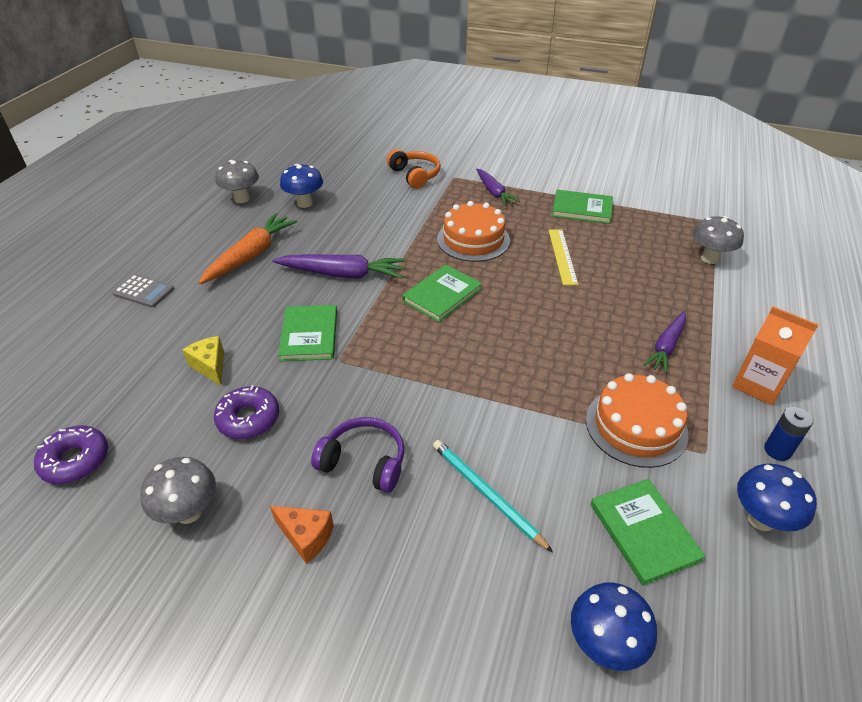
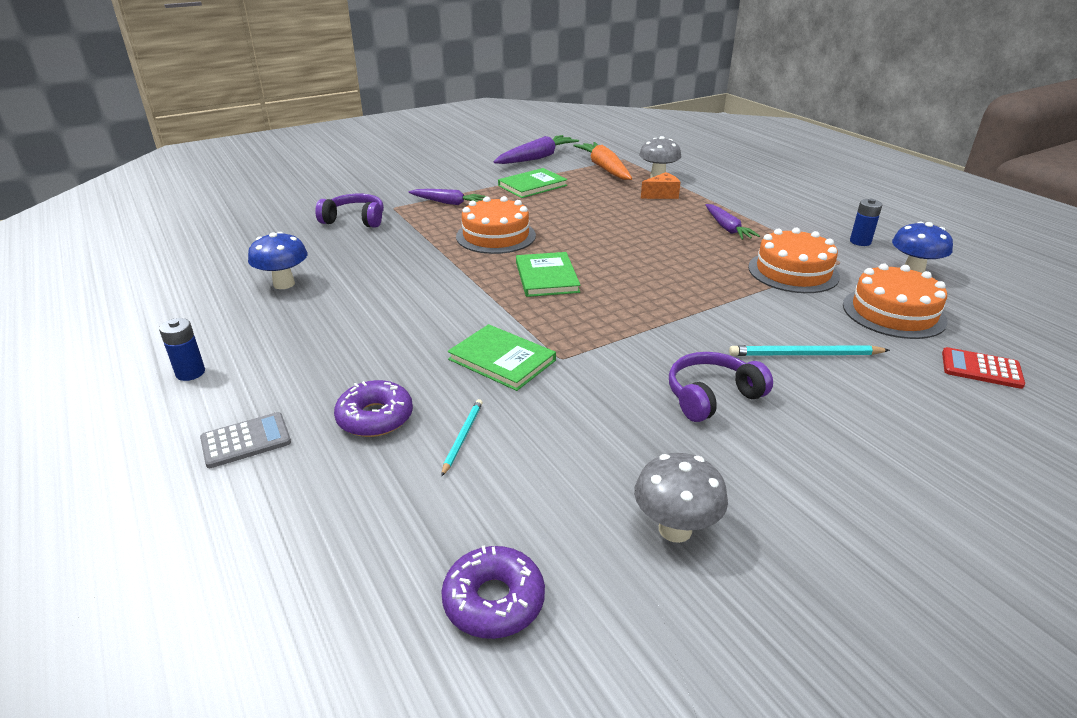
camera: 50 degrees left, 10 degrees down
yellow cheese [183,336,224,386] -> turquoise pencil [441,399,483,477]
orange carrot [199,213,298,284] -> orange carrot moved to [573,142,632,180]
purple donut [214,385,279,439] -> purple donut moved to [334,380,413,437]
grey mushroom [215,160,259,203] -> none
orange cheese [270,506,334,564] -> orange cheese moved to [641,172,681,199]
purple carrot [272,254,406,279] -> purple carrot moved to [494,135,579,164]
orange headphones [387,149,441,189] -> purple headphones [315,194,384,228]
yellow ruler [548,229,578,285] -> none
blue mushroom [571,582,657,671] -> red calculator [942,347,1025,389]
green book [591,479,706,586] -> orange cake [843,263,948,339]
orange carton [732,306,819,406] -> none
none -> blue battery [159,318,205,381]

